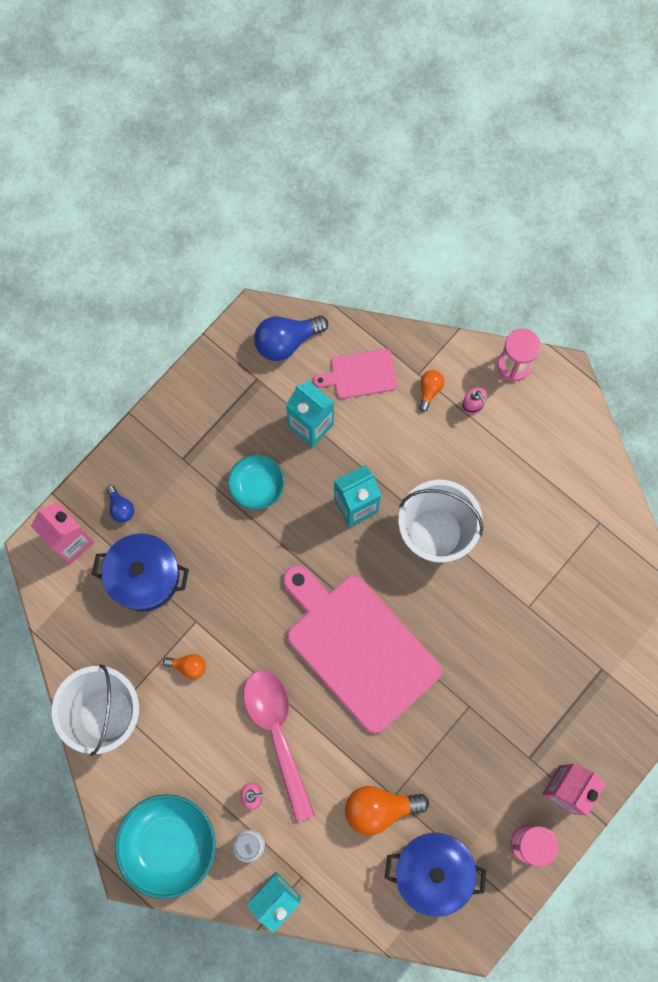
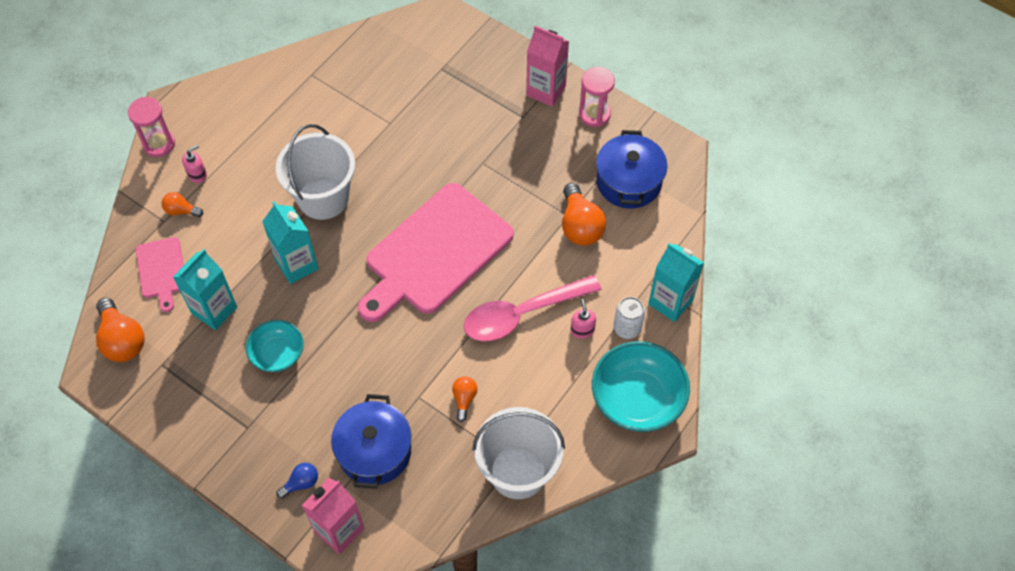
camera: 95 degrees left, 15 degrees down
blue light bulb [254,315,328,361] -> orange light bulb [96,298,144,362]

